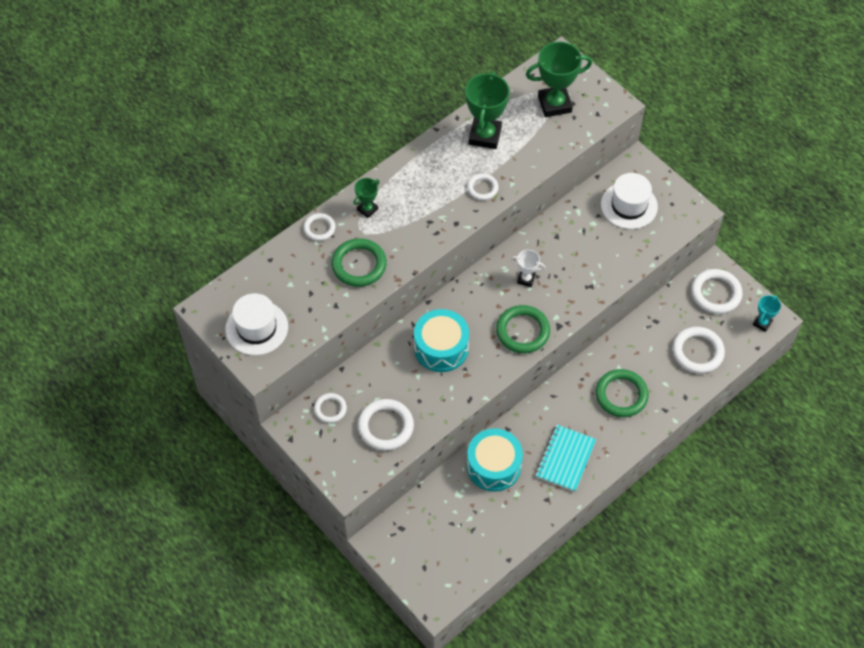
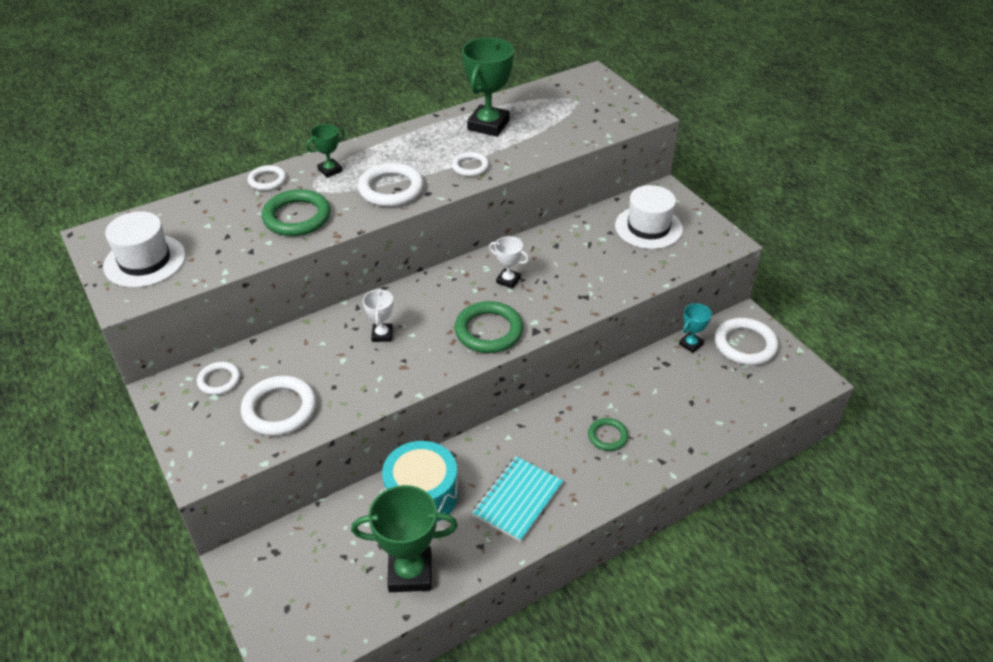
camera: 10 degrees right, 15 degrees down
turquoise drum [414,309,469,372] -> white trophy [363,288,393,342]
green trophy [526,41,592,117] -> green trophy moved to [351,485,458,592]
green ring [596,369,649,417] -> green ring [588,418,628,451], size x0.59
white ring [672,327,725,373] -> white ring moved to [358,163,424,207]
turquoise trophy [753,295,781,332] -> turquoise trophy moved to [679,303,712,353]

